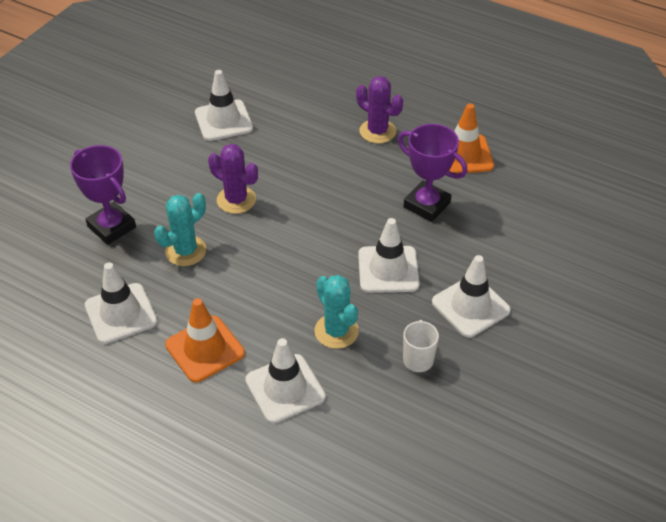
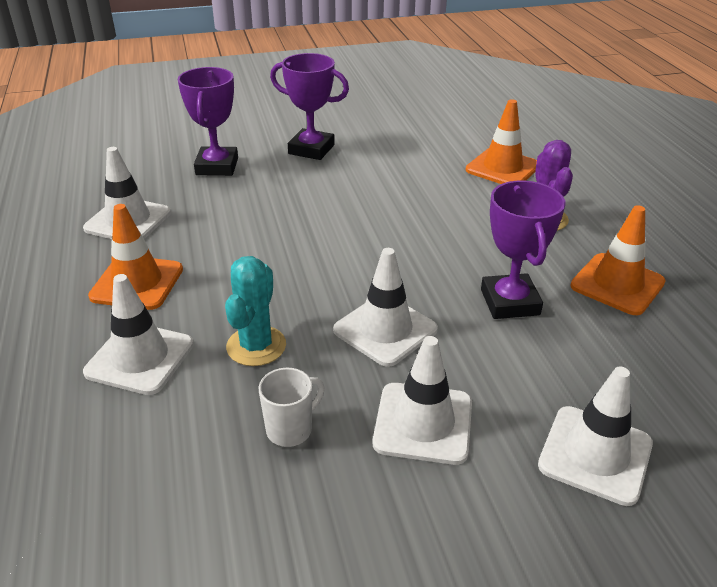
camera: 45 degrees right, 10 degrees down
turquoise cactus [154,193,206,266] -> none
white traffic cone [195,70,253,141] -> white traffic cone moved to [538,367,653,506]
purple cactus [208,144,258,214] -> none
none -> purple trophy [270,53,349,160]
none -> orange traffic cone [466,99,537,184]

